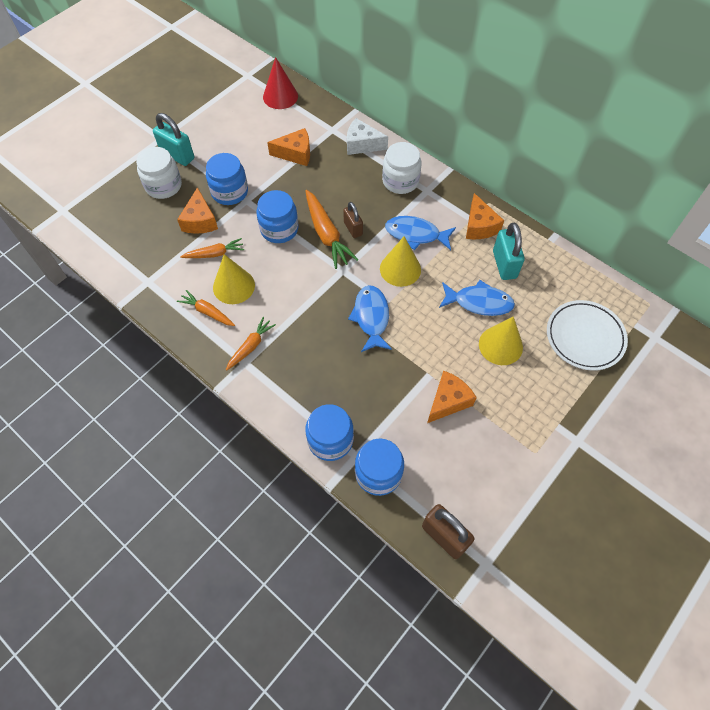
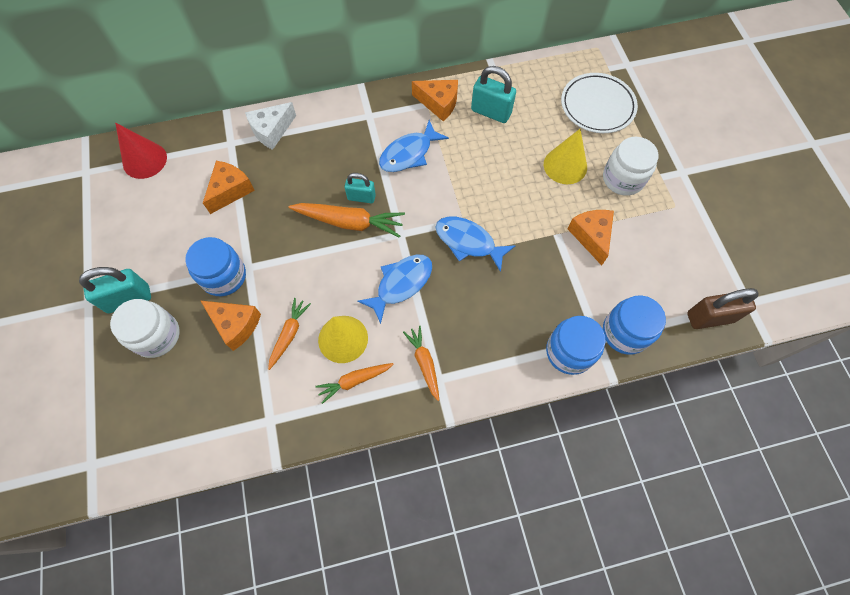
camera: 55 degrees left, 5 degrees up
blue jar [256,190,299,243] -> none
brown padlock [343,202,363,238] -> turquoise padlock [344,173,376,203]
yellow cone [380,236,421,287] -> none
white jar [382,142,422,194] -> white jar moved to [603,137,658,196]
blue fish [439,280,515,316] -> blue fish moved to [357,254,432,324]

